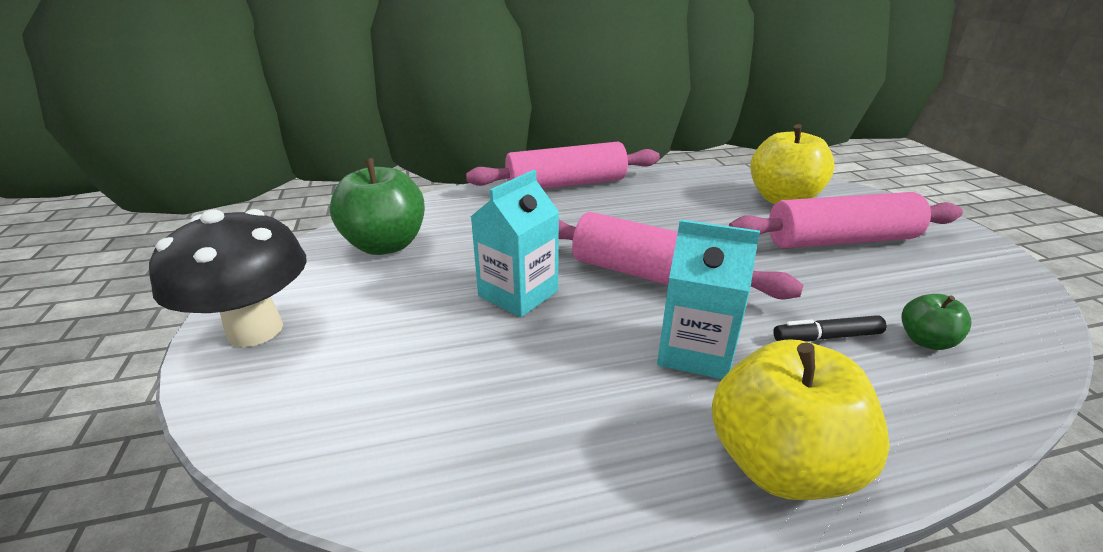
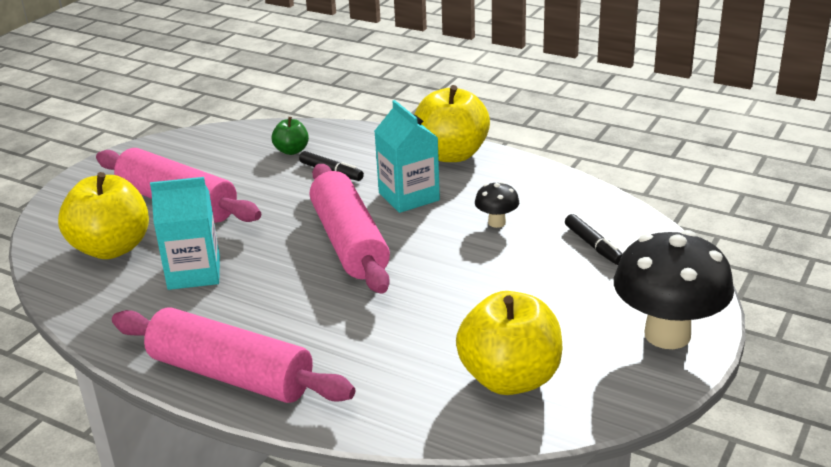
camera: 135 degrees left, 0 degrees up
green apple [330,158,425,255] -> yellow apple [456,291,562,395]
turquoise carton [471,170,559,317] -> turquoise carton moved to [150,177,220,290]
none -> black mushroom [475,182,519,228]
none -> black marker [565,214,623,265]

